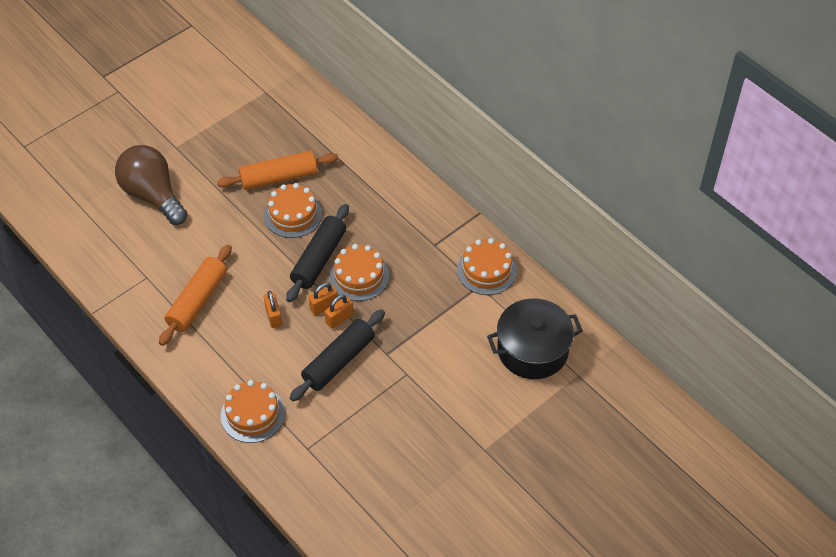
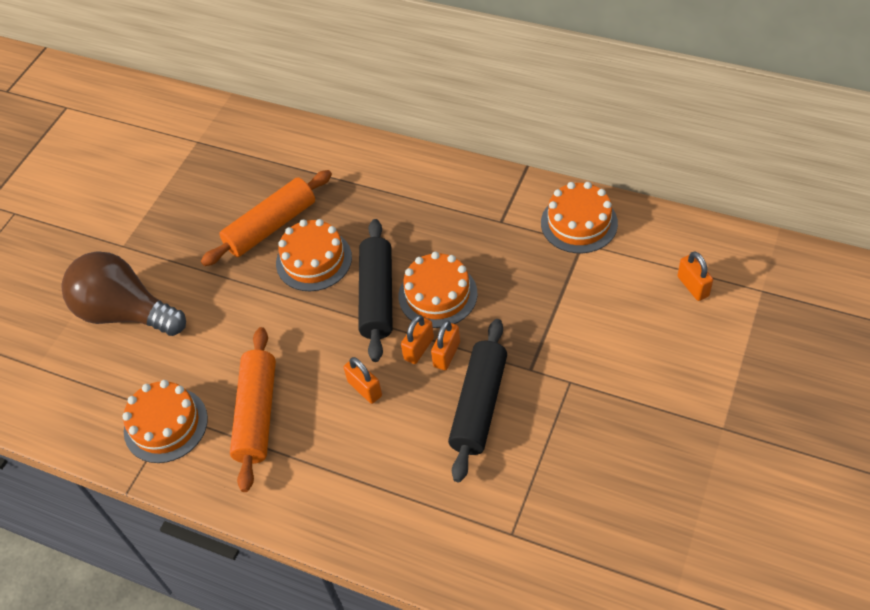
camera: 20 degrees left, 0 degrees up
orange cake [221,380,285,443] -> orange cake moved to [122,380,208,463]
black pot [487,298,583,379] -> orange padlock [677,251,713,301]

